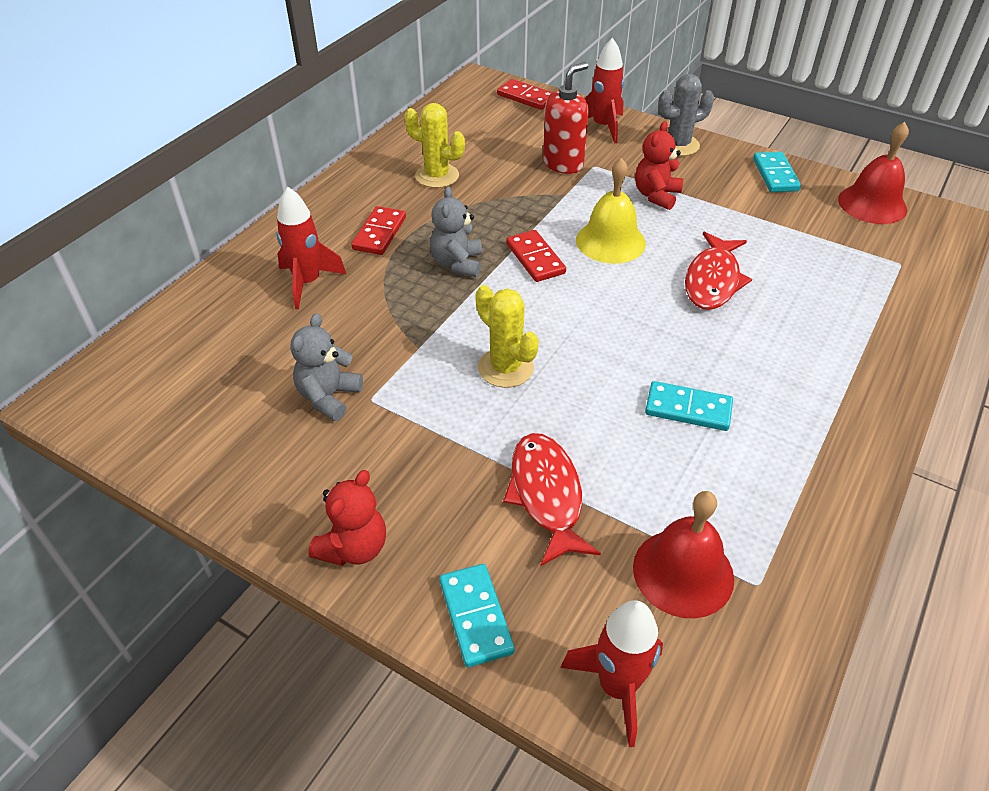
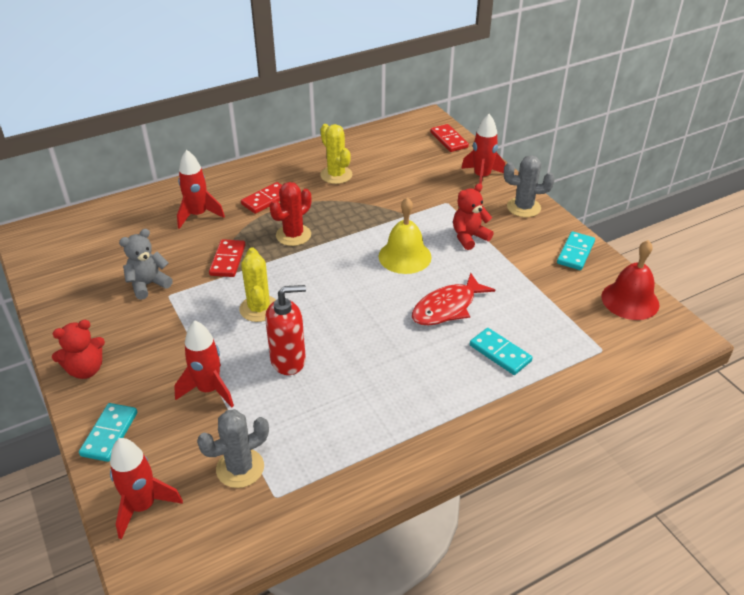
camera: 30 degrees right, 5 degrees down
grey teddy bear [430,186,482,277] -> red cactus [269,182,311,246]
red fish [503,433,601,566] -> red rocket [174,320,234,408]
red domino [506,230,566,282] -> red domino moved to [209,239,245,277]
red soap dispenser [543,62,589,174] -> red soap dispenser moved to [265,285,306,375]
red bell [633,491,734,618] -> grey cactus [197,409,269,488]
turquoise domino [645,381,733,431] -> turquoise domino moved to [470,328,533,375]

